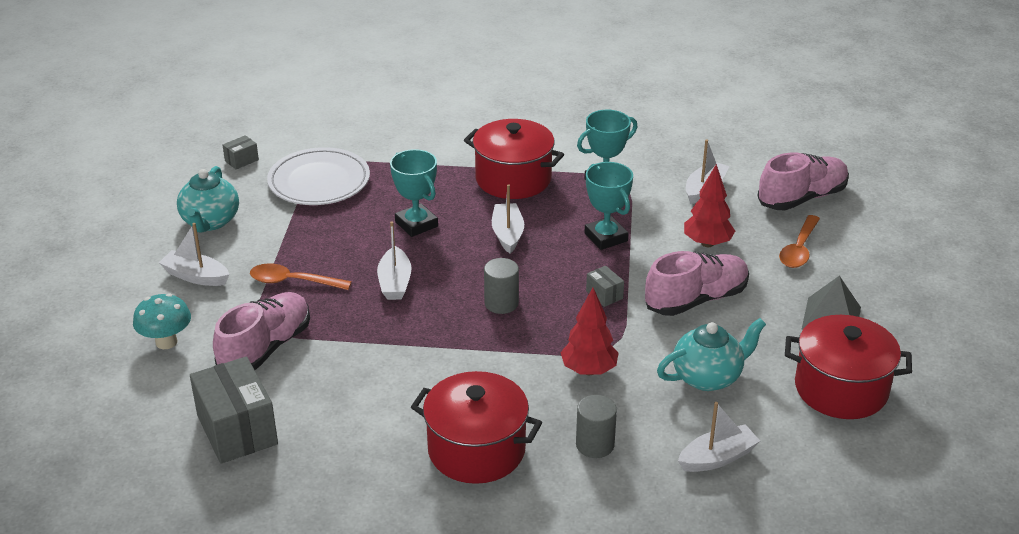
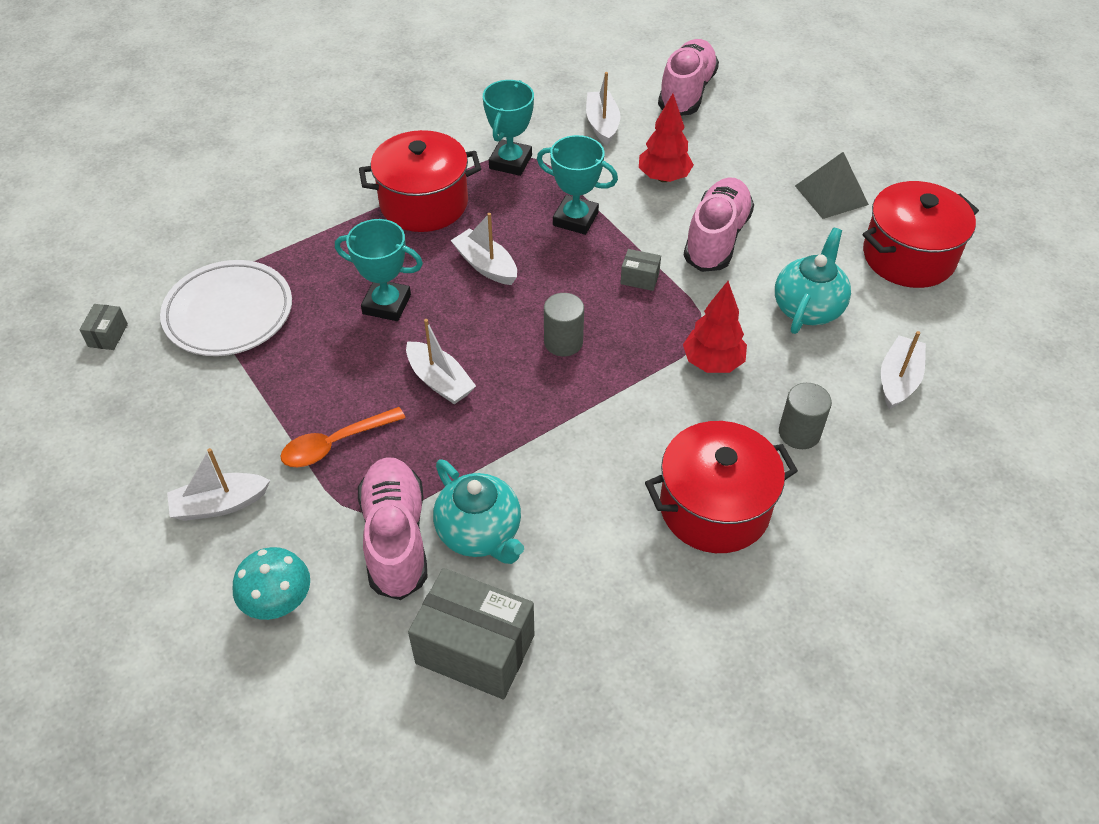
camera: 40 degrees left, 15 degrees up
turquoise teapot [177,166,239,232] -> turquoise teapot moved to [433,459,524,564]
orange spoon [779,215,820,268] -> none

